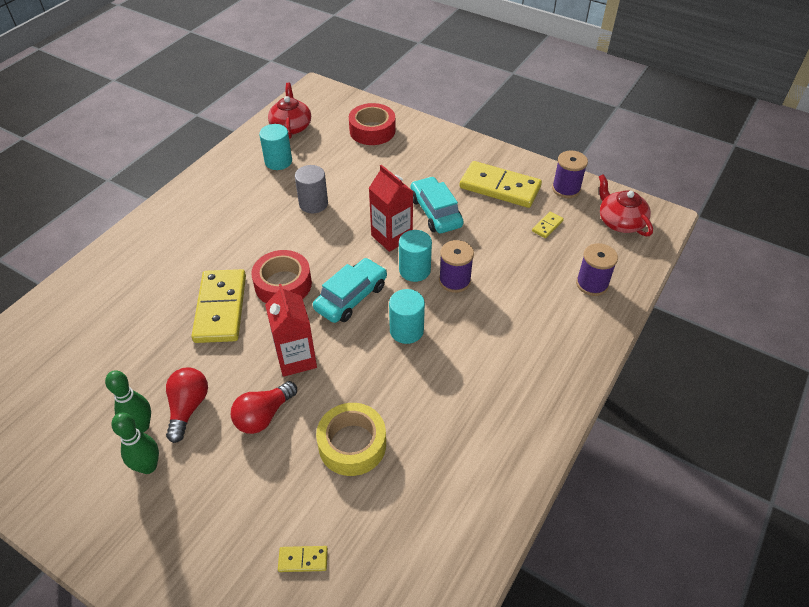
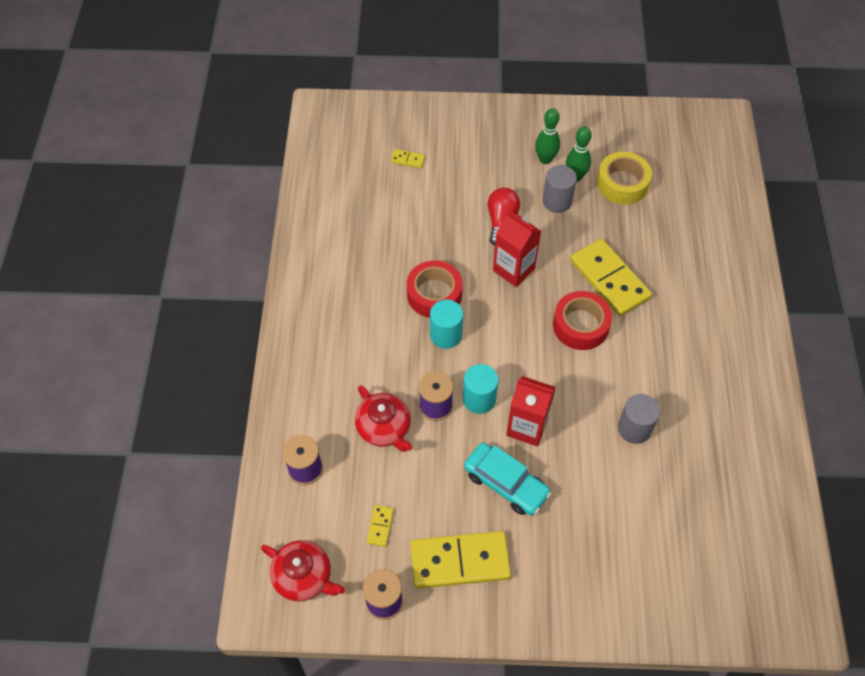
camera: 150 degrees right, 10 degrees up
red light bulb [166,367,208,443] -> grey cylinder [542,165,577,213]
turquoise cylinder [259,124,292,170] -> none
red teapot [268,82,311,139] -> red teapot moved to [355,385,412,452]
yellow domino [278,546,328,572] -> yellow domino turned 45 degrees clockwise [391,149,425,168]
turquoise car [313,258,387,323] -> none
yellow tape [316,403,386,476] -> yellow tape moved to [597,152,652,204]
red tape [349,103,396,145] -> red tape moved to [407,260,463,318]

